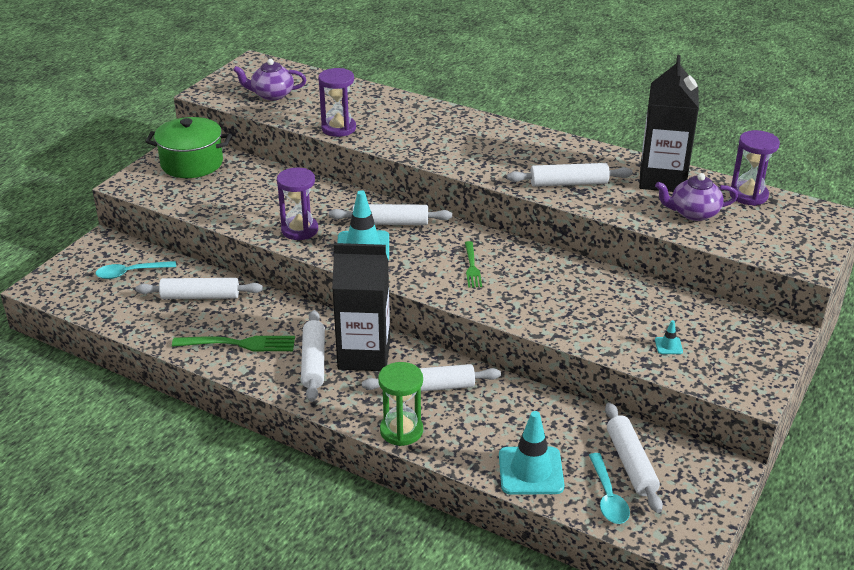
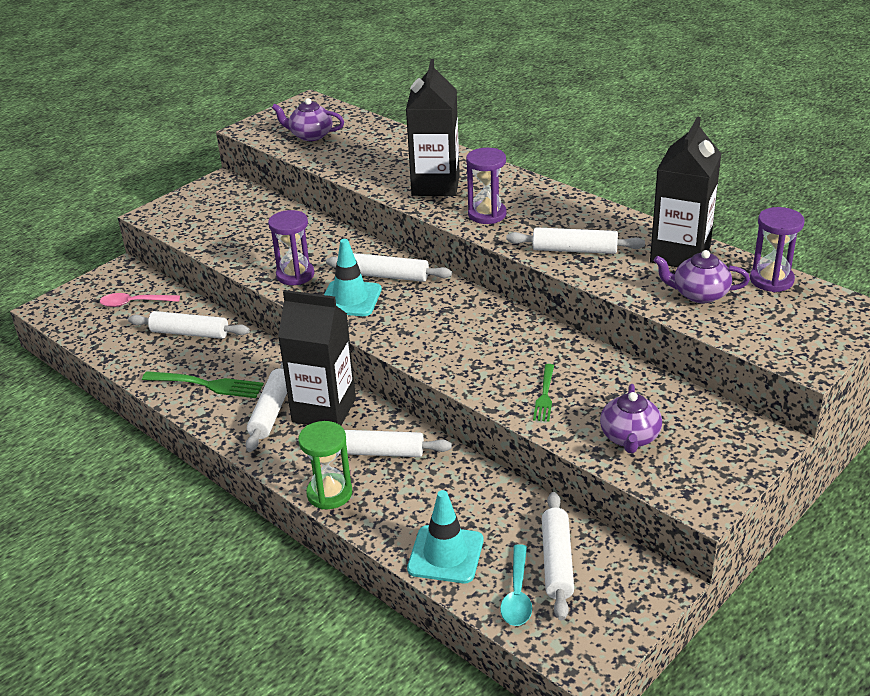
camera: 15 degrees right, 0 degrees up
turquoise spoon [95,261,176,279] -> pink spoon [100,293,180,307]
green pot [145,117,232,178] -> none
purple hourglass [318,68,356,137] -> purple hourglass moved to [466,148,507,224]
green fork [465,241,482,288] -> green fork moved to [533,364,554,422]
turquoise traffic cone [655,320,683,354] -> purple teapot [600,384,662,453]
none -> black carton [406,59,460,196]

